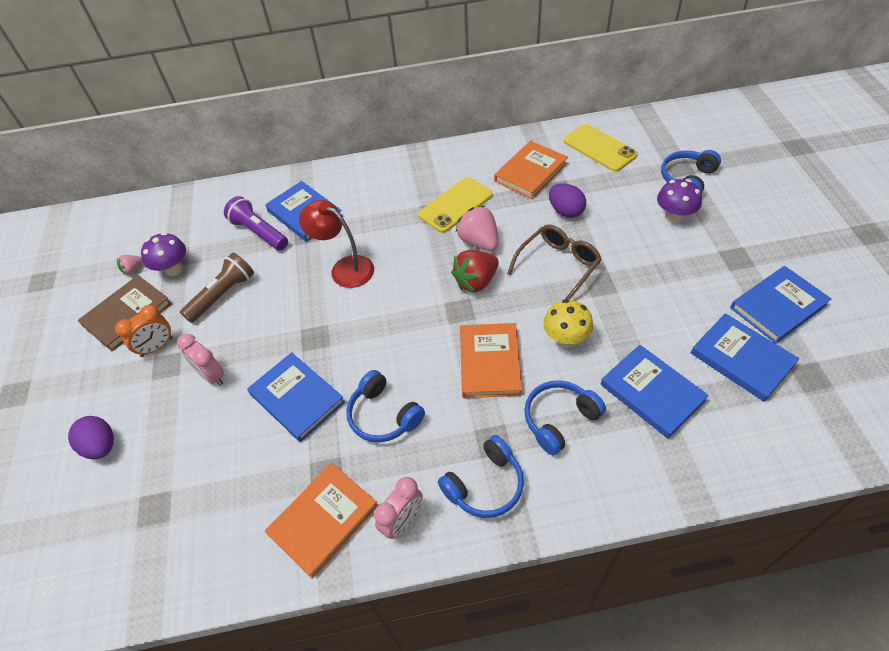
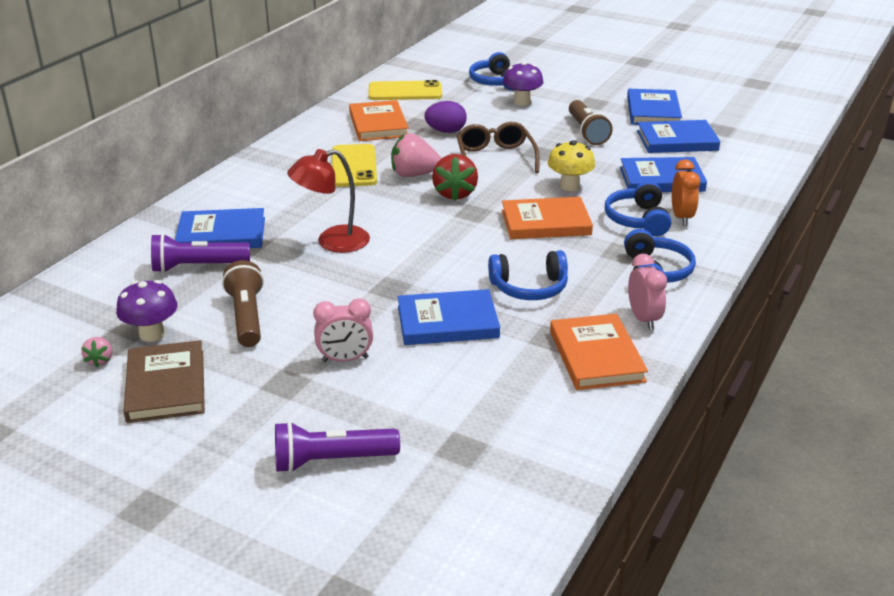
camera: 55 degrees left, 20 degrees down
purple egg [68,416,114,459] -> purple flashlight [275,421,400,473]
orange clock [115,305,173,357] -> orange clock moved to [672,159,700,226]
orange book [460,323,522,398] -> orange book turned 45 degrees counterclockwise [502,197,593,239]
none -> brown flashlight [569,100,613,145]

